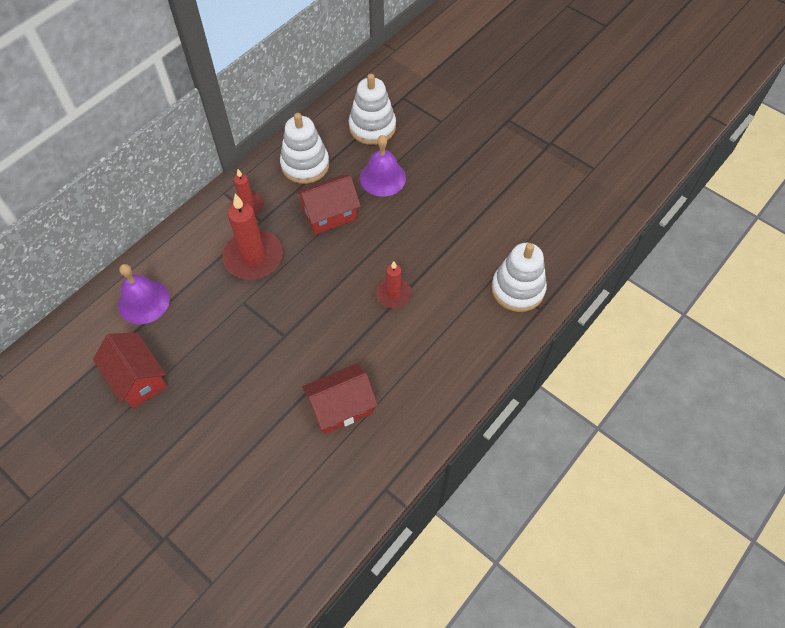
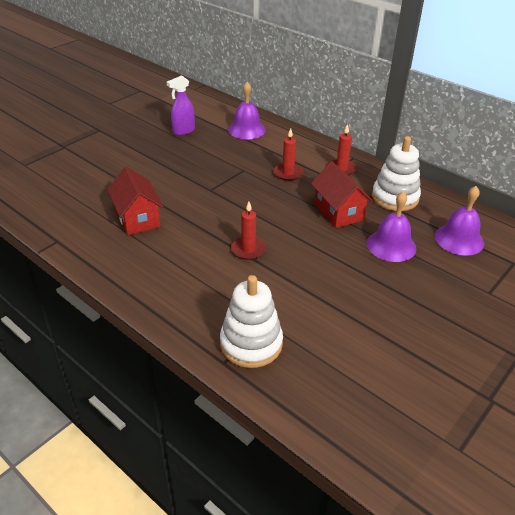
camera: 90 degrees right, 20 degrees down
red house [93,332,167,409] -> purple spray bottle [167,75,195,136]
red candle [223,194,283,279] -> red candle [273,128,303,181], size x0.58
white stacking toy [349,74,396,145] -> purple bell [434,186,484,256]

